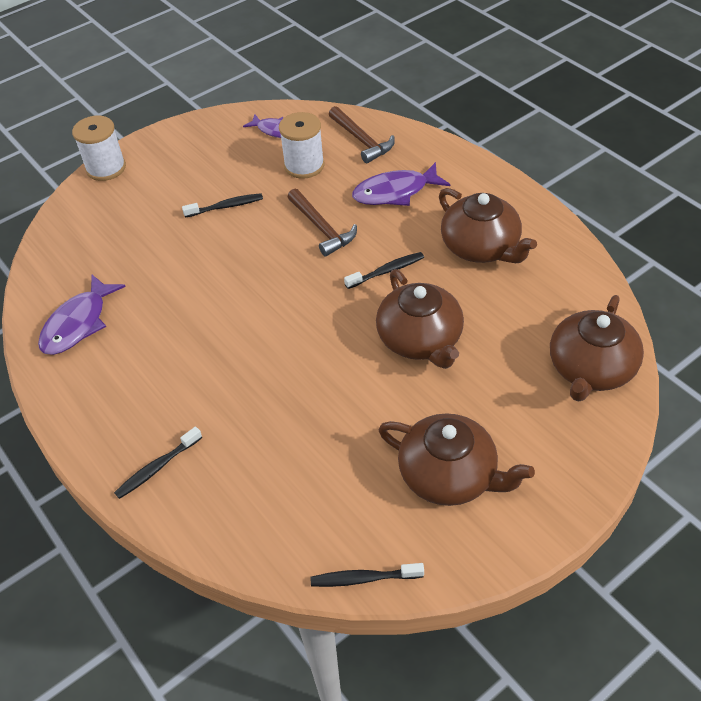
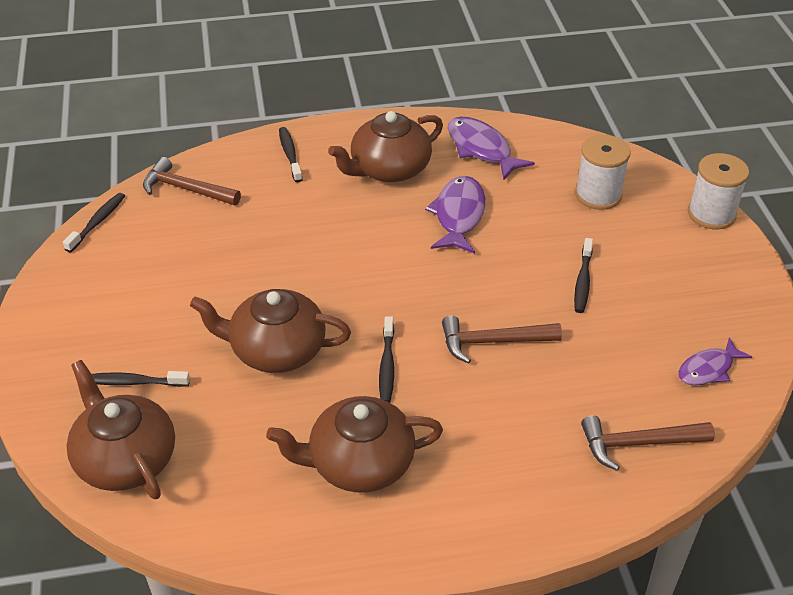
camera: 115 degrees right, 5 degrees down
white spool [279,112,324,179] -> white spool moved to [575,135,631,210]
purple fish [352,162,450,206] -> purple fish moved to [425,176,485,254]
brown teapot [378,413,535,506] -> brown teapot moved to [328,111,443,182]
none -> black toothbrush [92,371,190,387]
none -> brown hammer [143,157,241,205]

